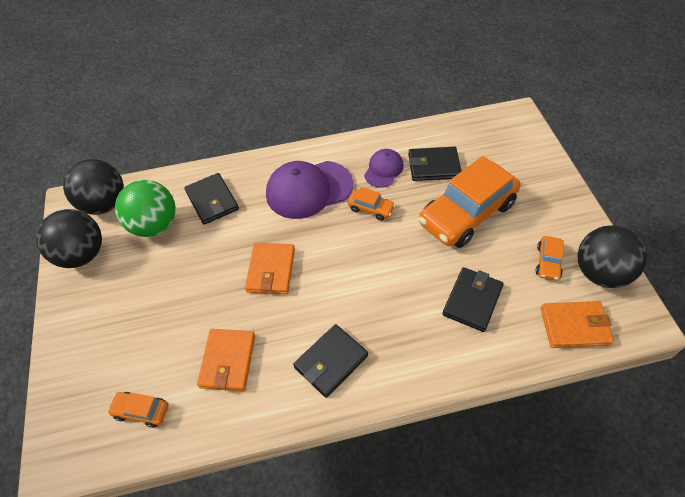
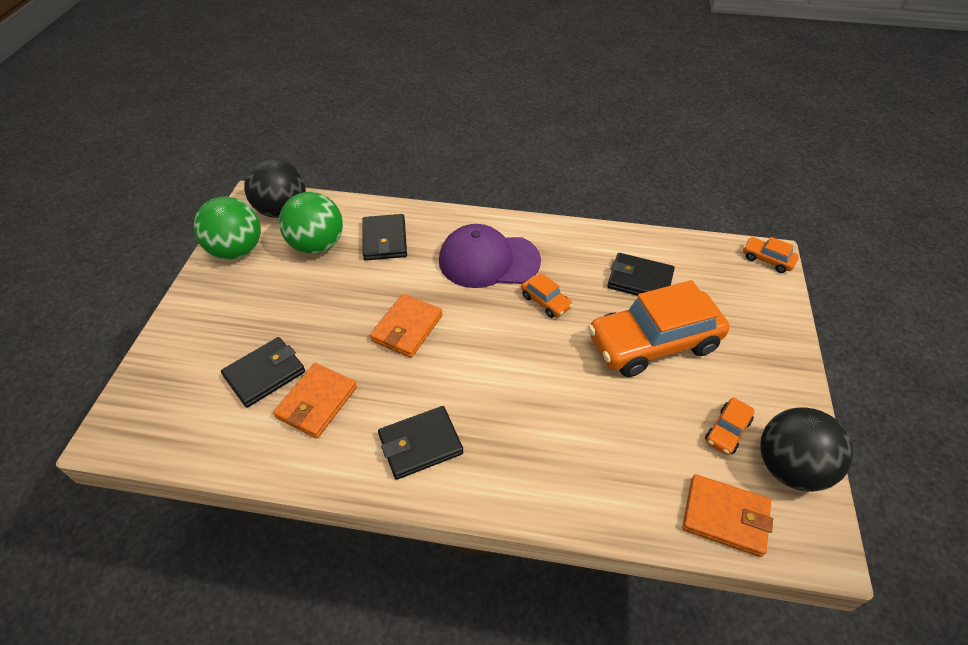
camera: 20 degrees right, 5 degrees down
black ball [36,209,102,268] -> green ball [194,197,261,259]
orange car [107,392,169,428] -> orange car moved to [743,237,798,273]
purple cap [364,149,404,188] -> none
black wallet [442,267,504,332] -> black wallet moved to [221,337,305,408]

